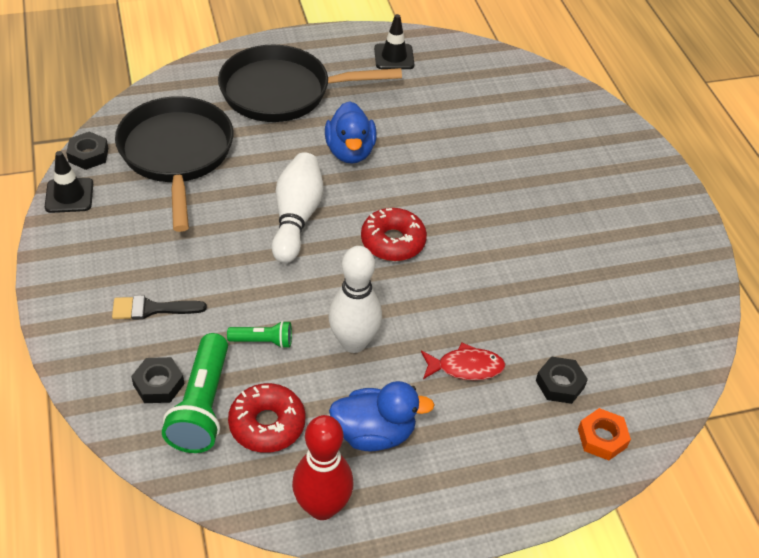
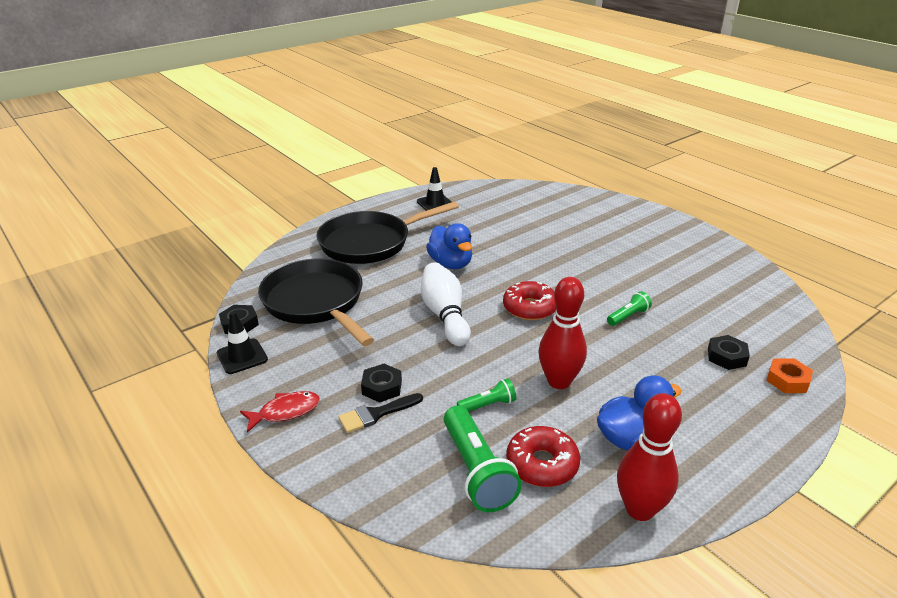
camera: 20 degrees left, 15 degrees down
black nut [131,357,184,403] -> black nut moved to [361,364,402,403]
white bowling pin [328,246,382,353] -> red bowling pin [539,277,587,389]
red fish [421,342,505,380] -> red fish moved to [240,391,320,433]
none -> green flashlight [607,291,652,326]

